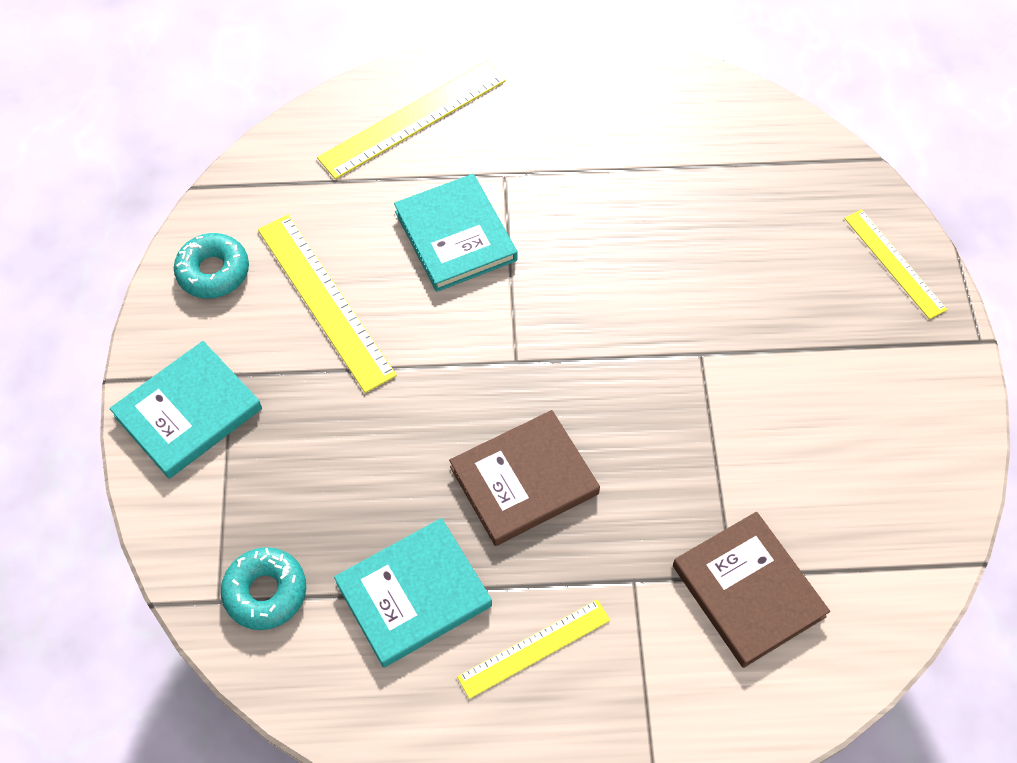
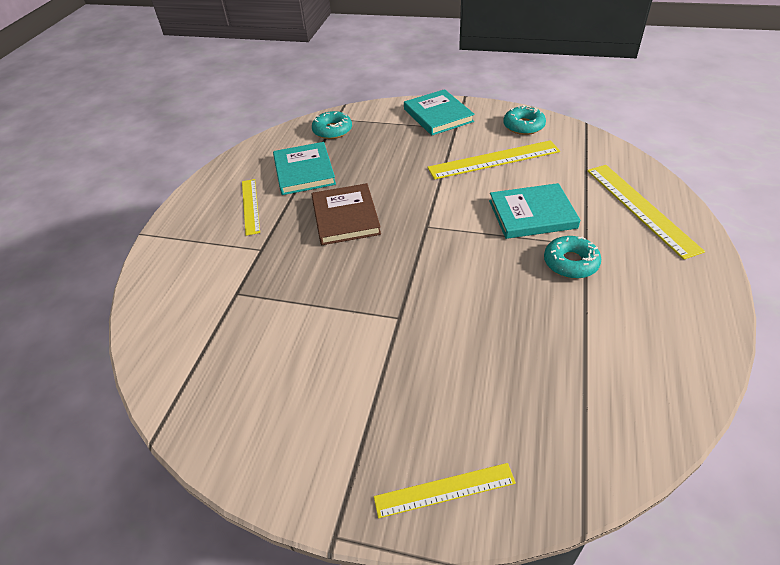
camera: 110 degrees right, 15 degrees down
brown book [673,512,830,668] -> none
none -> turquoise donut [544,236,601,279]

